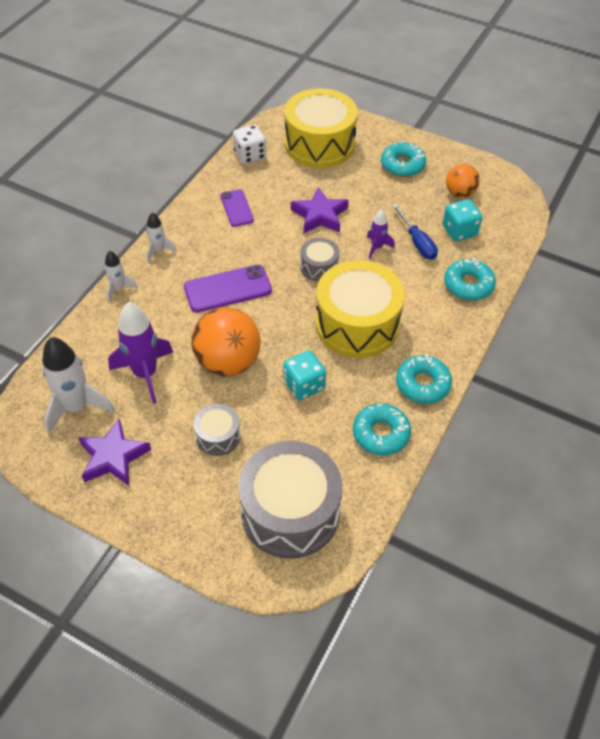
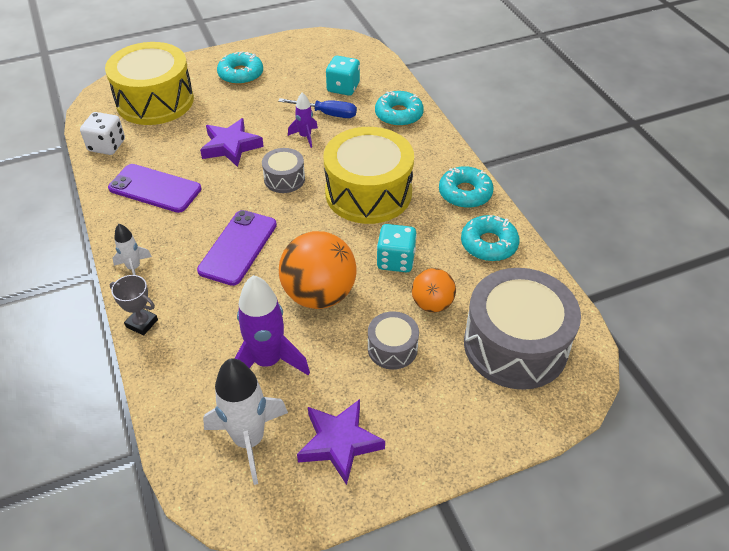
camera: 50 degrees left, 5 degrees down
white rocket [105,251,138,302] -> grey trophy [110,275,158,335]
purple phone [220,189,254,227] -> purple phone [108,164,201,213], size x1.58
orange ball [446,164,480,198] -> orange ball moved to [412,268,456,313]

